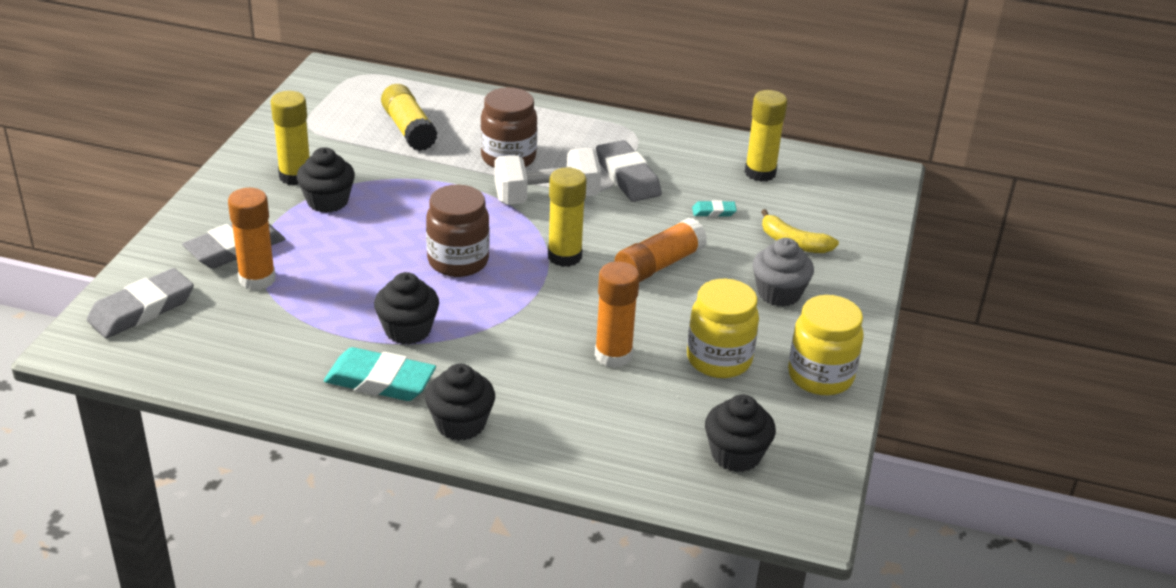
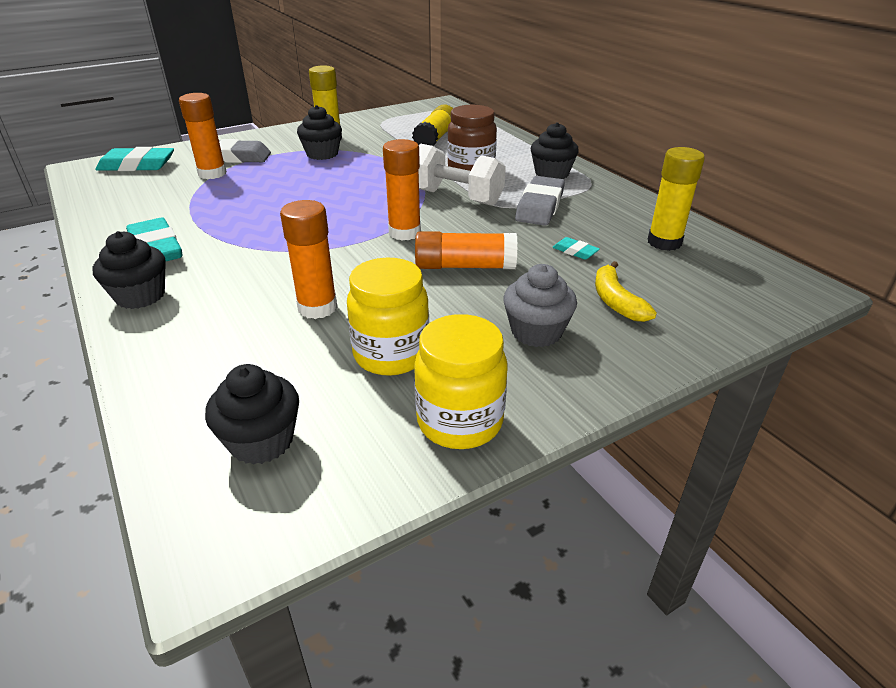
camera: 45 degrees right, 0 degrees up
grey eraser [87,268,194,338] -> turquoise eraser [95,147,174,171]
black cupcake [374,272,439,345] -> black cupcake moved to [531,122,579,179]
brown jar [426,185,489,277] -> none
yellow glue stick [548,168,587,267] -> orange glue stick [383,139,421,241]

